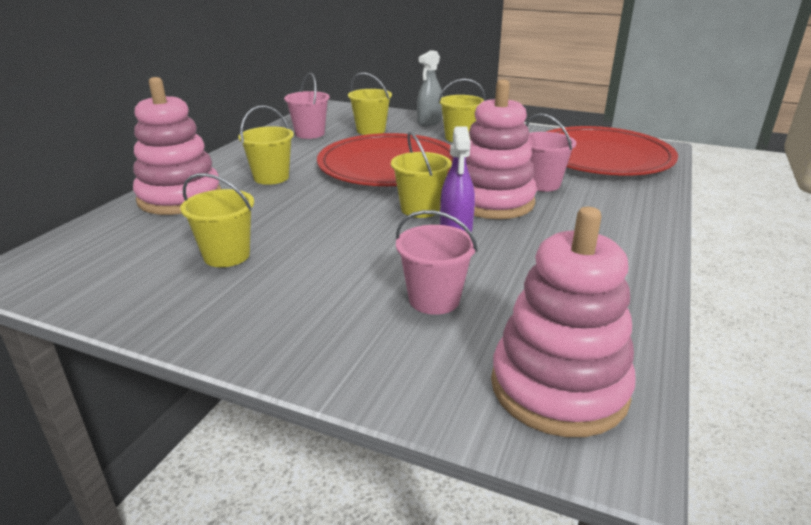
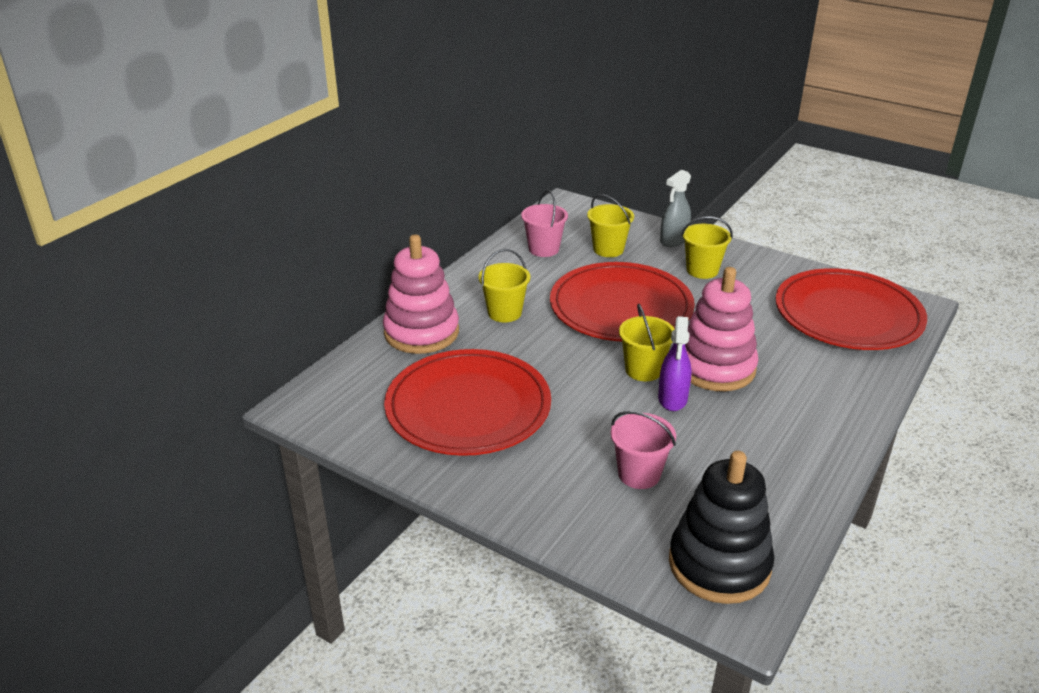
camera: 10 degrees right, 5 degrees up
yellow bucket [180,173,254,267] -> red plate [384,349,551,456]
pink stacking toy [491,207,636,437] -> black stacking toy [669,451,775,604]
pink bucket [526,113,576,191] -> none

